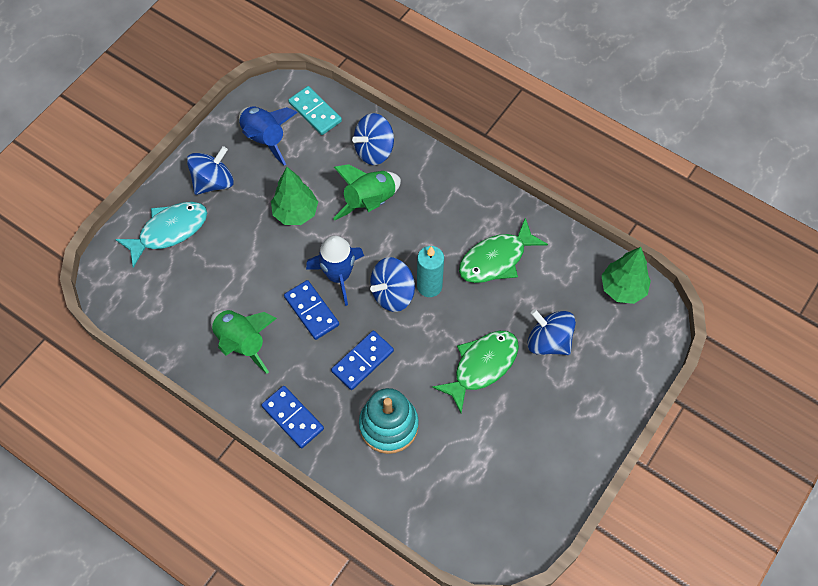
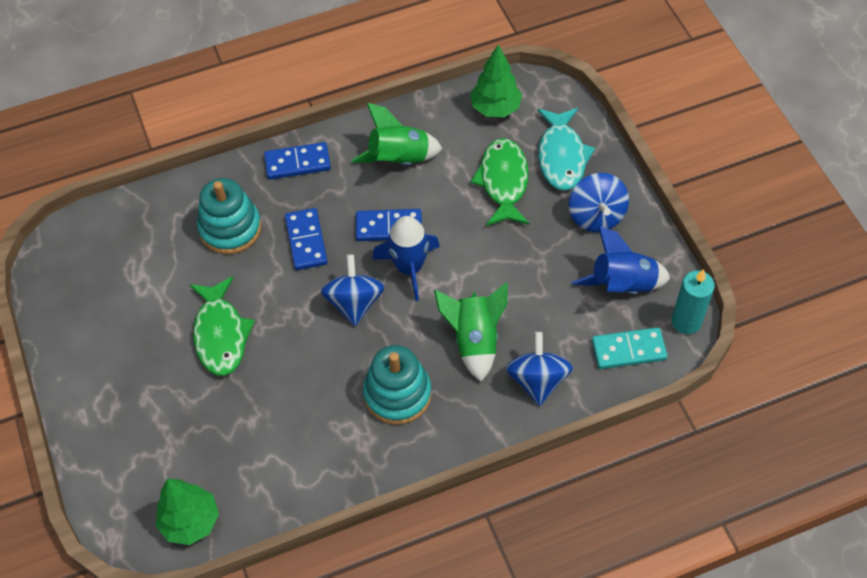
camera: 125 degrees right, 5 degrees down
green tree [271,167,318,225] -> green tree moved to [470,44,522,117]
turquoise candle [417,246,444,297] -> turquoise candle moved to [672,269,715,334]
green fish [459,218,548,283] -> green fish moved to [471,138,529,226]
blue spinning top [527,309,576,355] -> none
none -> turquoise stacking toy [363,345,432,425]

